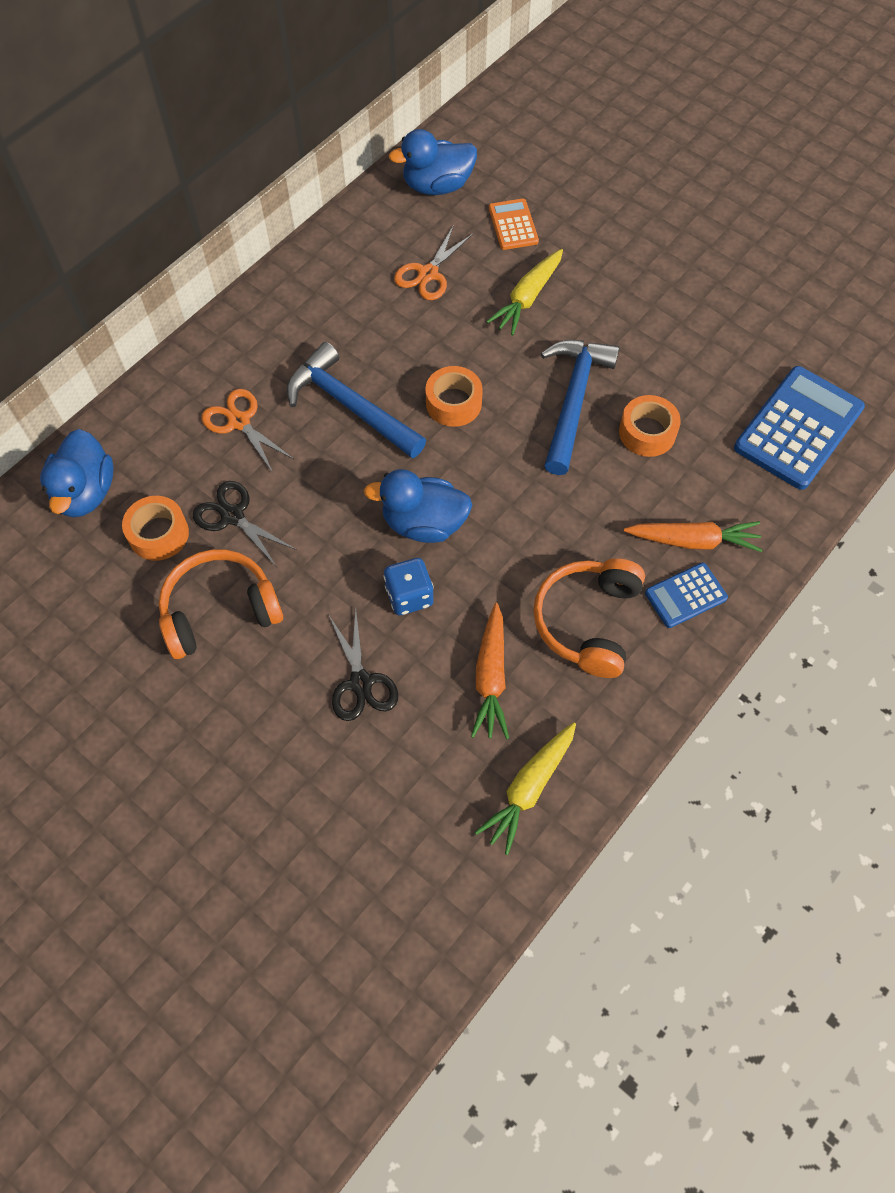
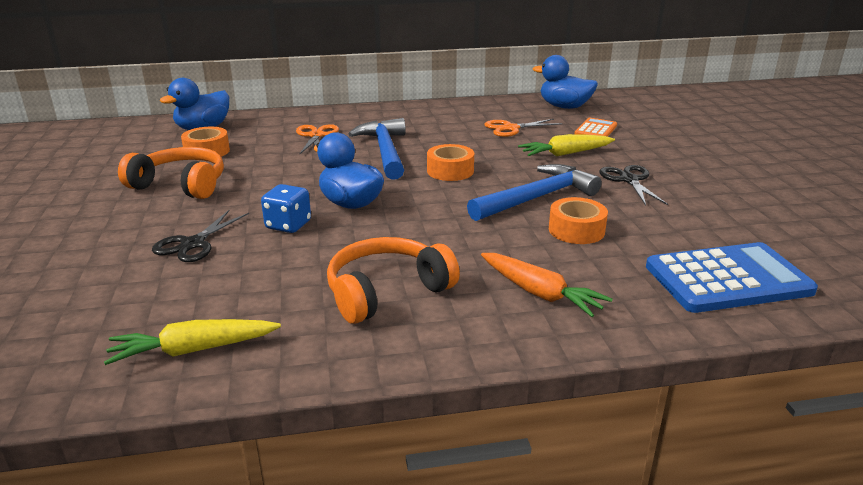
camera: 40 degrees right, 35 degrees down
black scissors [192,481,297,567] -> black scissors moved to [599,165,668,205]
orange carrot [471,603,509,739] -> none
blue calculator [645,563,728,628] -> none

